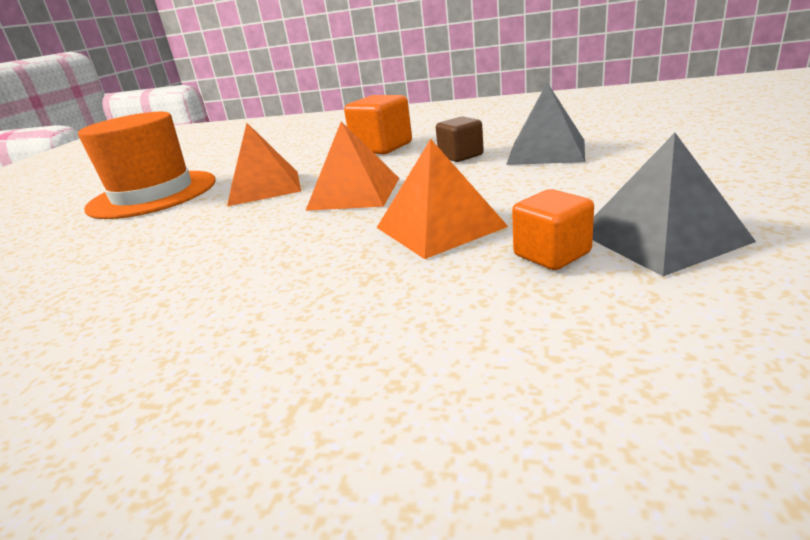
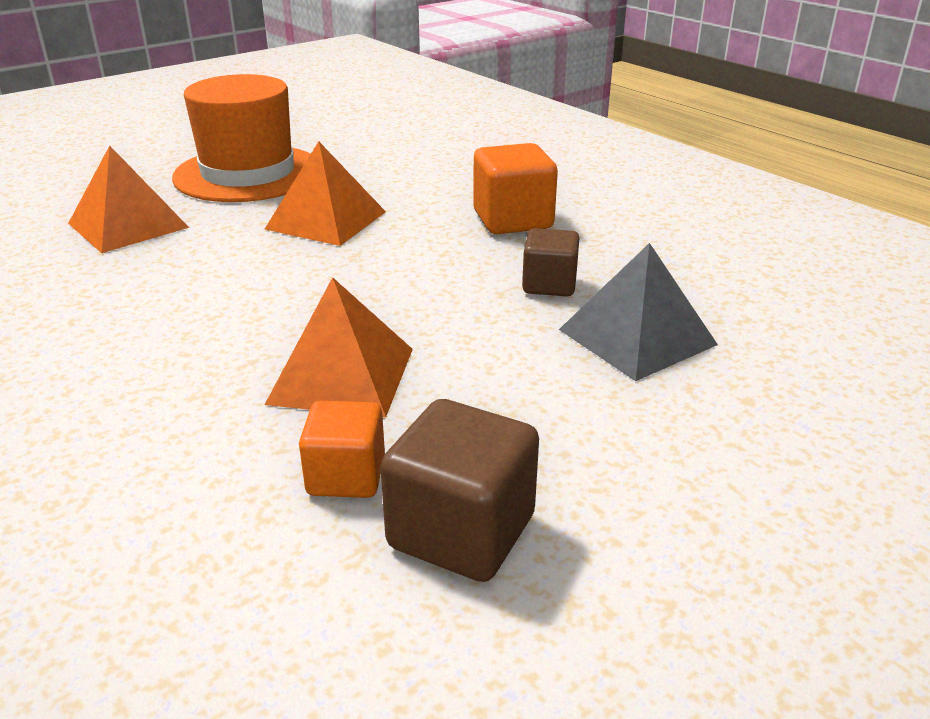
camera: 35 degrees right, 5 degrees up
orange pyramid [305,121,399,211] -> orange pyramid moved to [68,146,189,253]
grey pyramid [593,133,756,276] -> brown cube [380,399,539,582]

